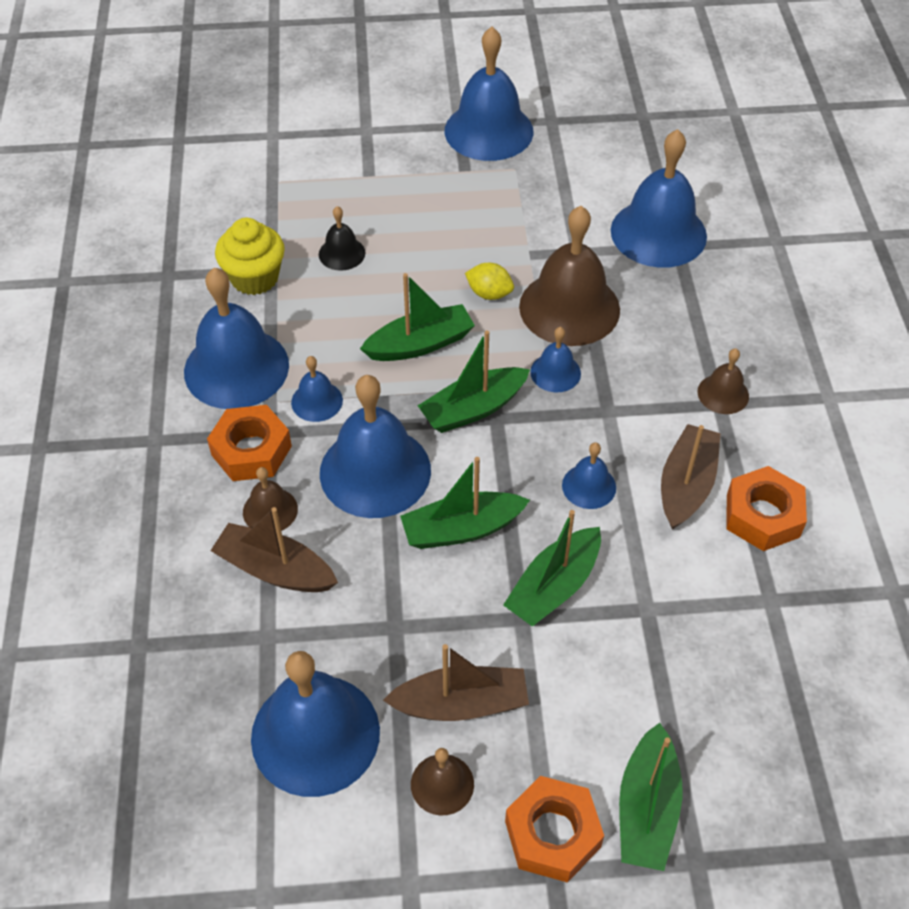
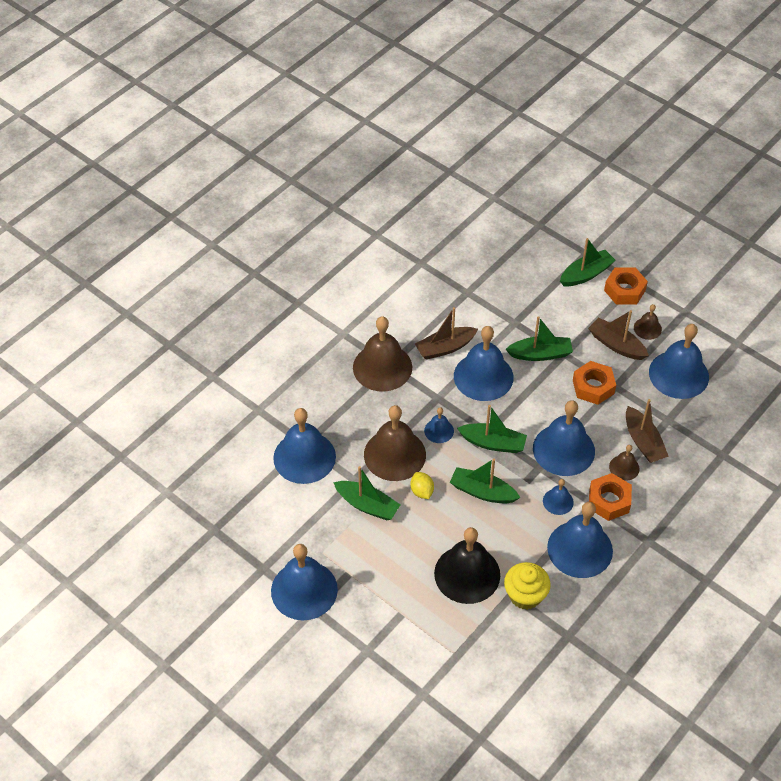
camera: 135 degrees left, 0 degrees up
black bell [319,206,365,271] -> black bell [434,527,500,604], size x2.08
green boat [400,457,530,549] -> green boat moved to [333,466,400,520]
blue bell [562,442,616,509] -> blue bell [454,326,514,401], size x2.08
brown bell [697,349,749,414] -> brown bell [353,316,412,392], size x2.08
orange nut [727,466,807,551] -> orange nut moved to [573,361,616,405]

